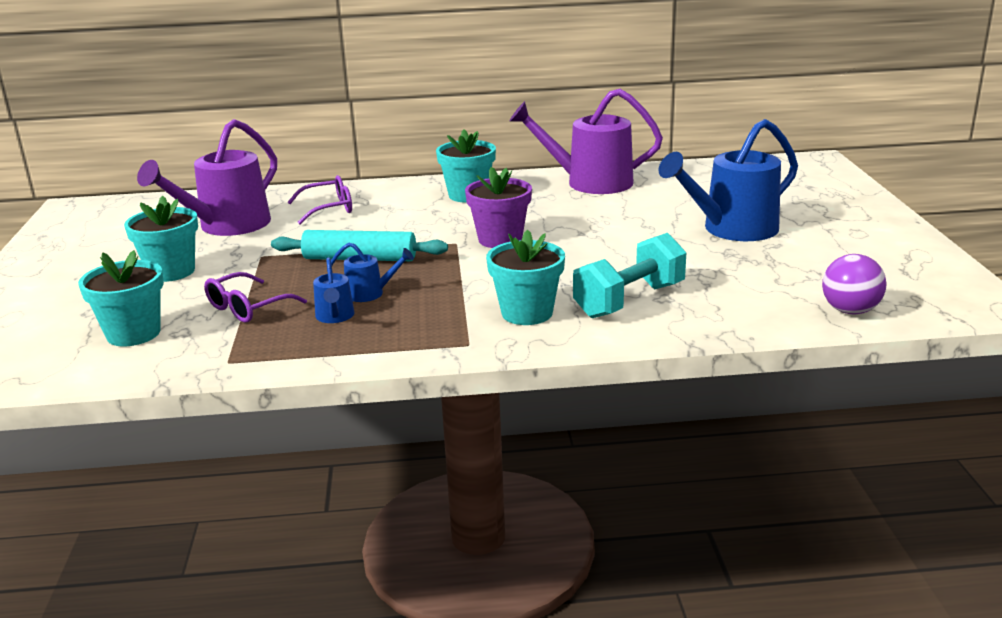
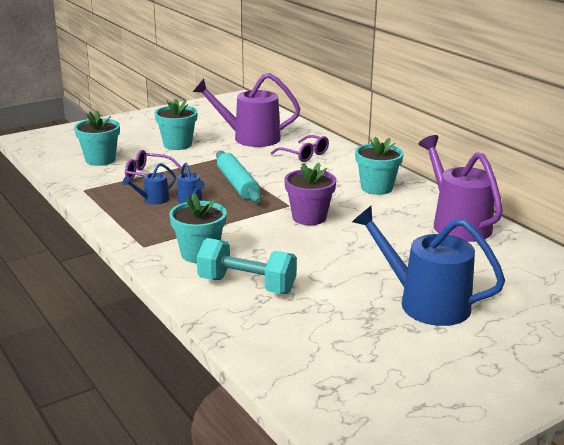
camera: 60 degrees right, 0 degrees up
purple ball [822,254,887,314] -> none

